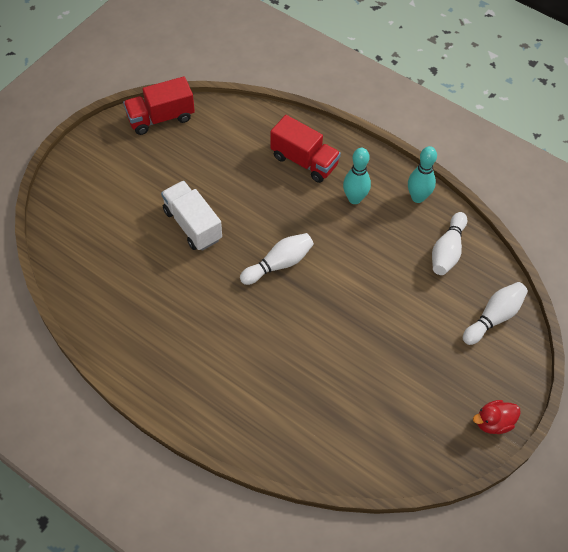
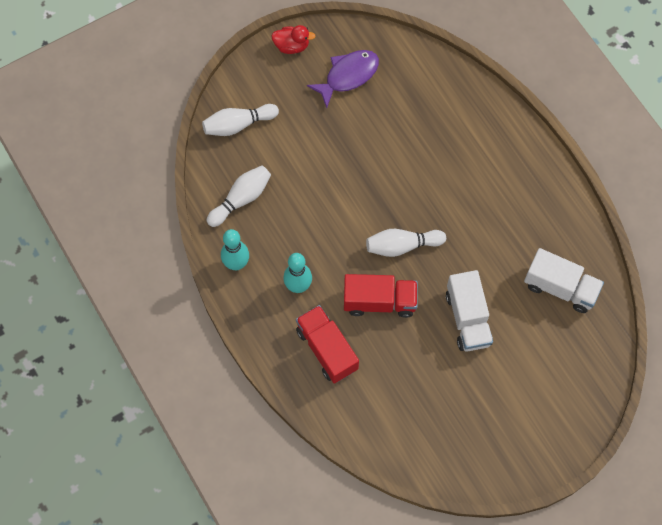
camera: 155 degrees left, 10 degrees up
red truck [123,76,195,135] -> red truck moved to [344,274,418,318]
none -> purple fish [307,50,379,108]
none -> white truck [524,248,604,313]

